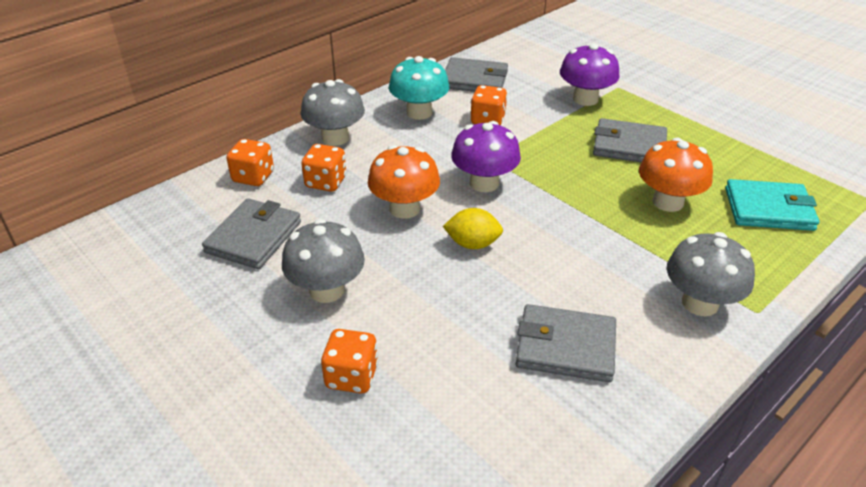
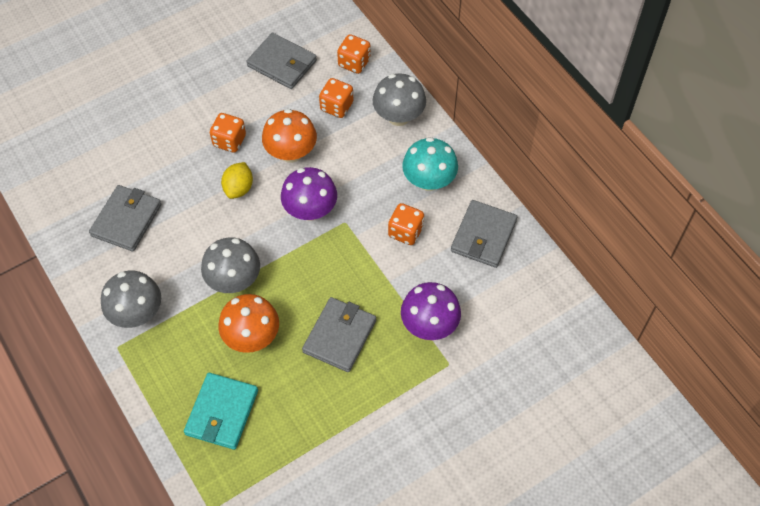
camera: 100 degrees right, 20 degrees up
grey mushroom [282,219,365,303] -> grey mushroom moved to [201,237,260,293]
orange dice [321,329,378,393] -> orange dice moved to [210,113,246,153]

